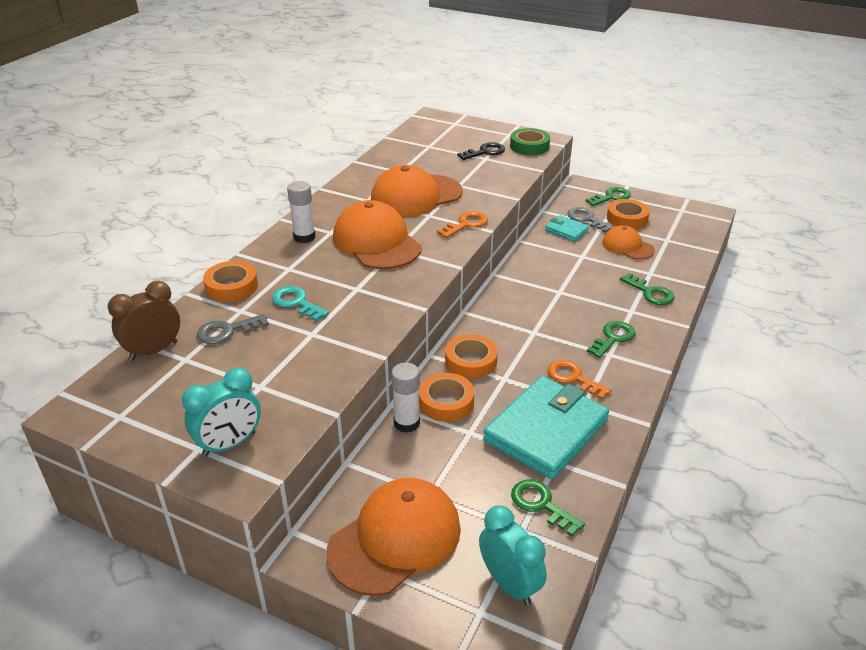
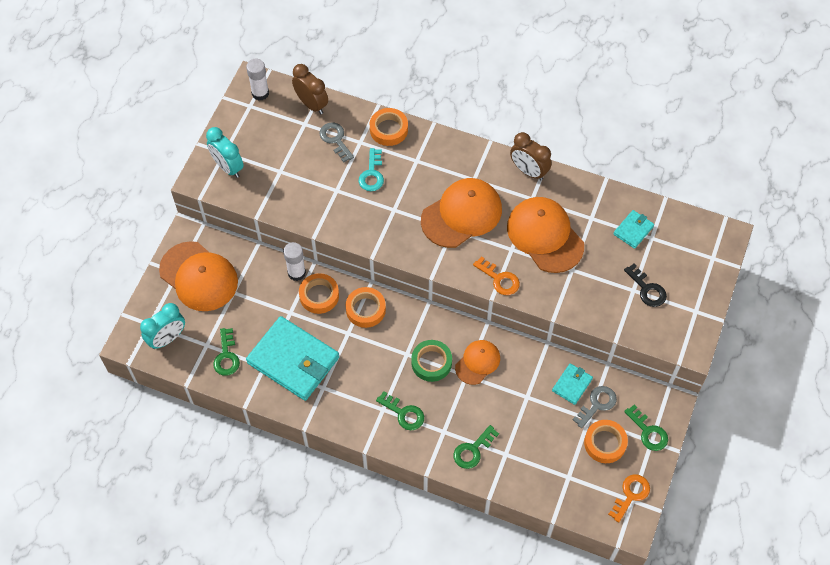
camera: 85 degrees right, 25 degrees up
turquoise key [272,286,329,321] -> turquoise key turned 150 degrees clockwise [359,148,384,191]
white glue stick [287,181,316,243] -> white glue stick moved to [246,59,269,100]
green tape [510,128,550,155] -> green tape moved to [411,340,452,382]
green key [511,480,585,536] -> green key turned 135 degrees clockwise [213,328,240,376]
orange key [548,360,612,400] -> orange key moved to [608,474,650,522]
orange cap [602,225,655,260] -> orange cap moved to [455,340,500,385]
none -> brown clock [510,132,552,180]
none -> turquoise wallet [613,210,654,249]

